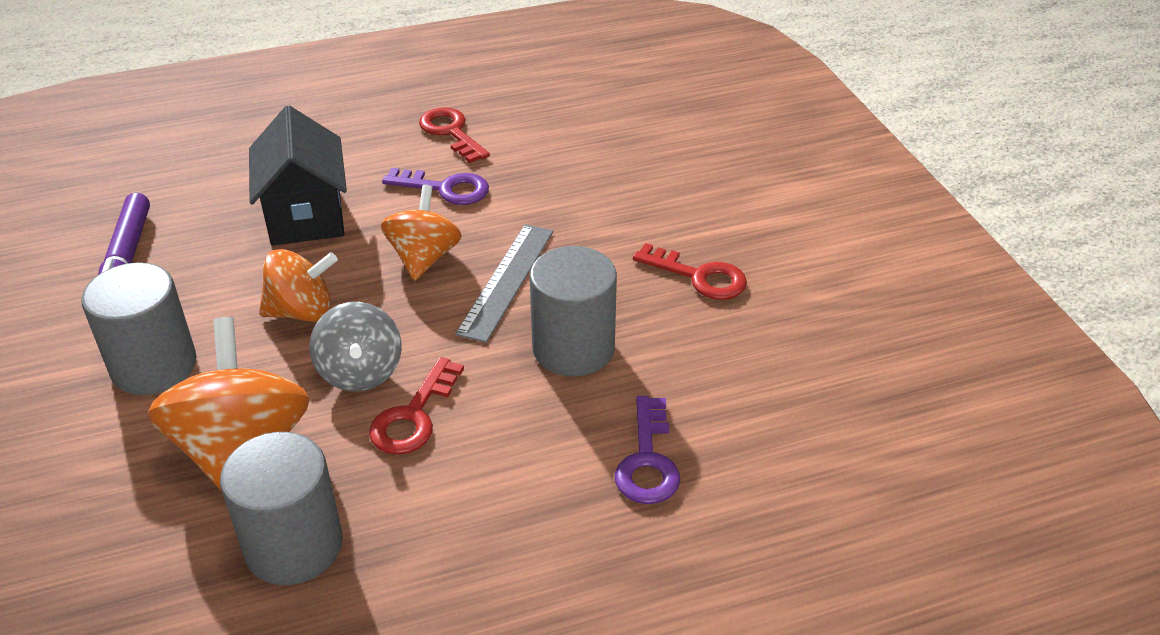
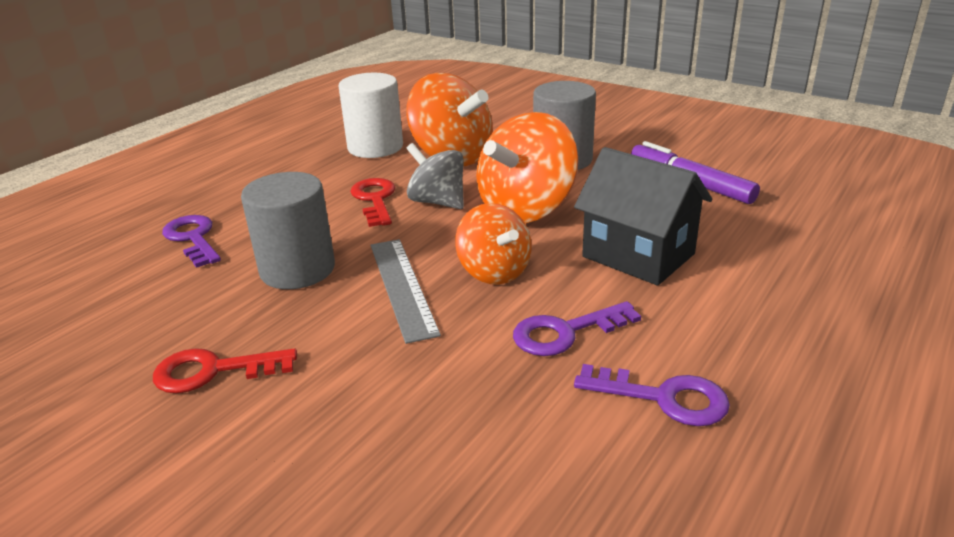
camera: 145 degrees right, 10 degrees down
grey cylinder [220,432,343,585] -> white cylinder [338,73,403,158]
orange spinning top [259,249,338,322] -> orange spinning top [476,112,579,223], size x1.58
red key [419,108,490,163] -> purple key [574,364,730,426]

